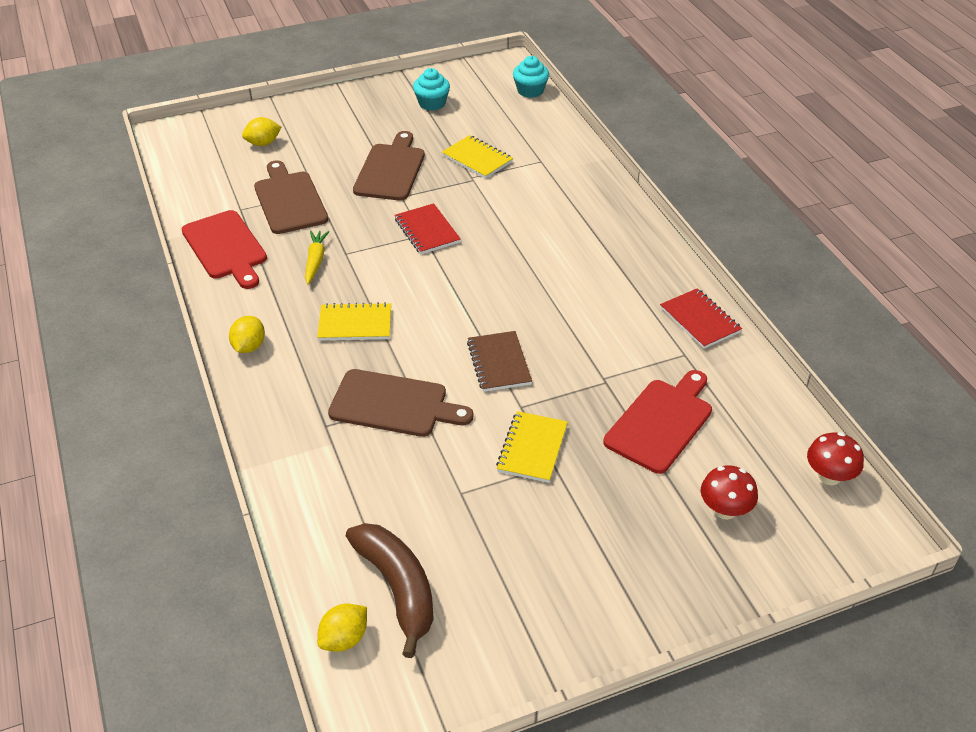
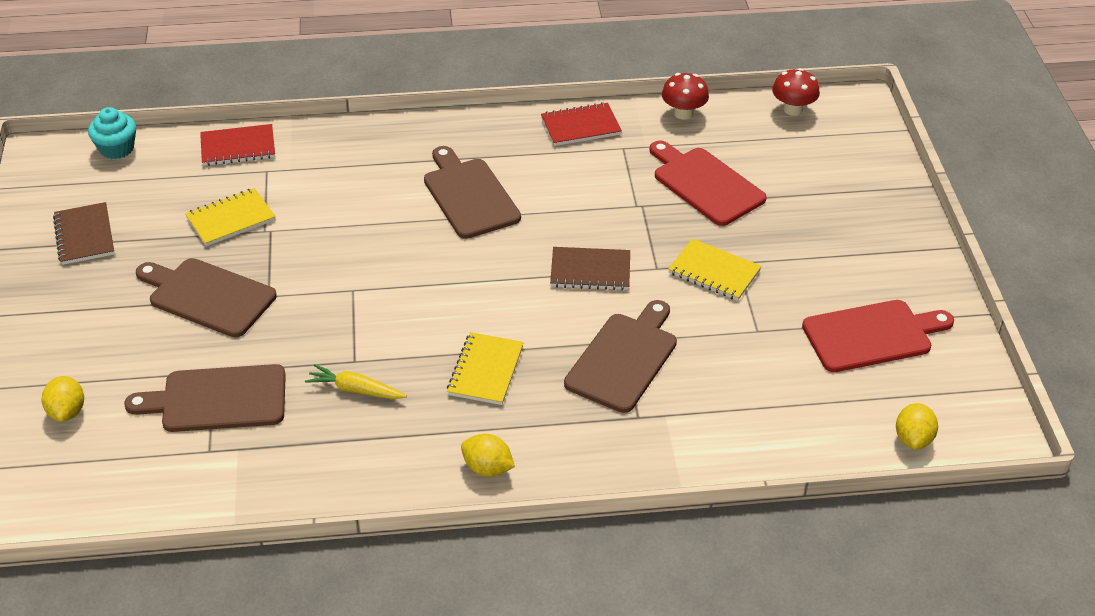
camera: 75 degrees left, 0 degrees up
red cutting board [182,210,267,289] -> red cutting board moved to [802,300,954,372]
yellow lemon [317,604,367,652] -> yellow lemon turned 45 degrees clockwise [896,403,938,449]
brown banana [346,523,434,658] -> none
red notebook [395,203,461,254] -> red notebook moved to [200,124,275,166]
turquoise cupcake [413,68,450,111] -> brown notebook [53,202,115,265]
red mushroom [701,465,758,520] -> red mushroom moved to [662,73,709,120]
none -> brown cutting board [424,146,521,239]

